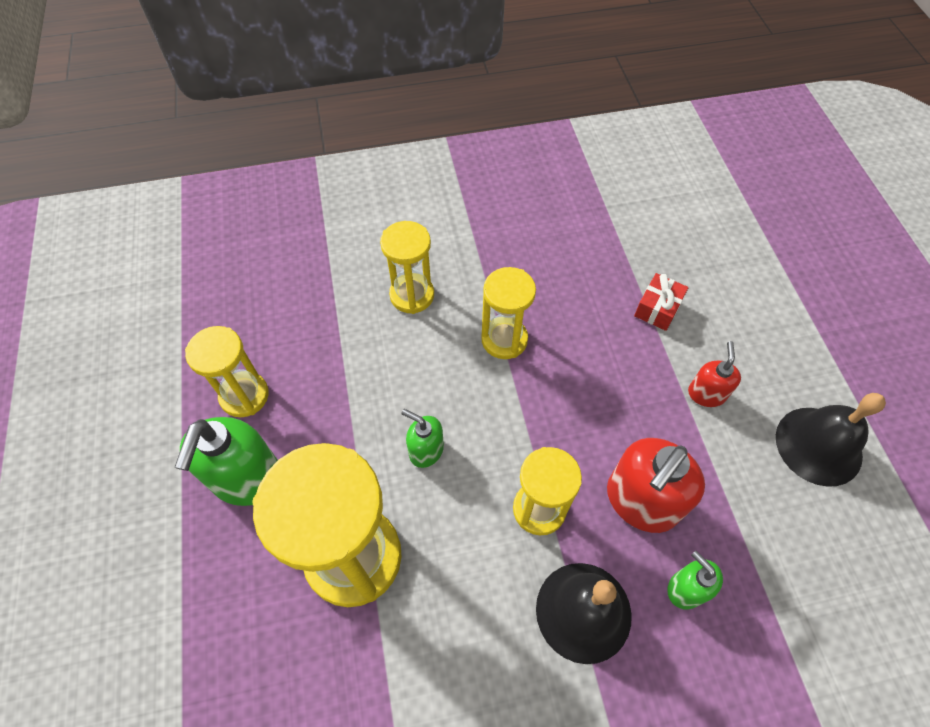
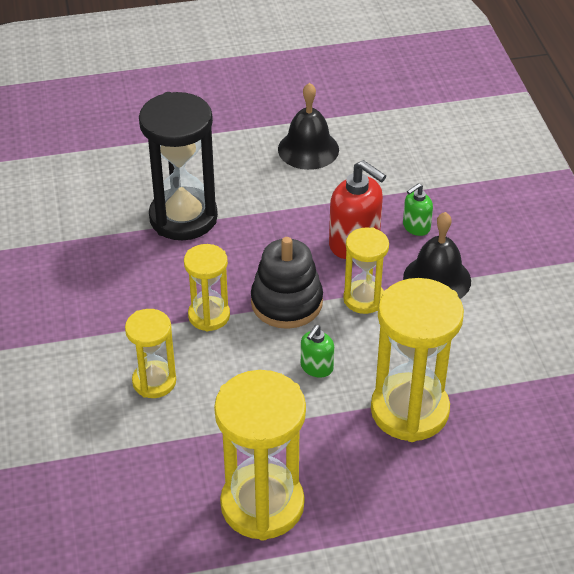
camera: 90 degrees left, 15 degrees down
green soap dispenser [174,417,278,506] -> none
yellow hourglass [185,326,269,417] -> yellow hourglass [214,370,306,541], size x1.75
red gift [634,273,689,331] -> black hourglass [139,92,218,240]
red soap dispenser [688,341,741,407] -> none
none -> black stacking toy [251,237,323,329]

